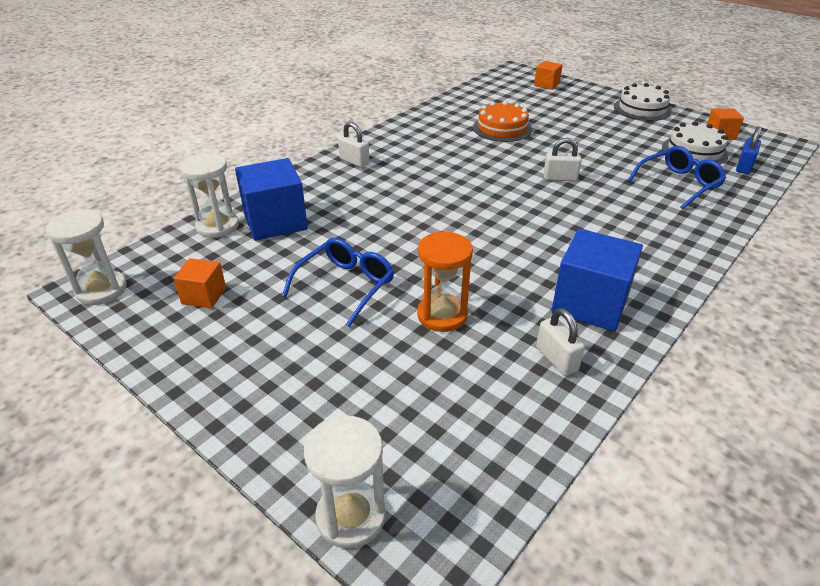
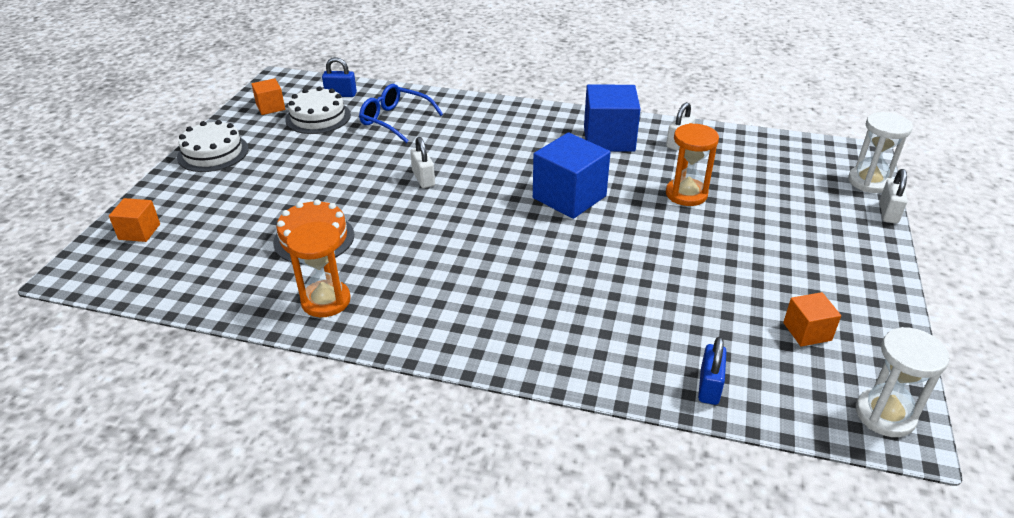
camera: 115 degrees left, 0 degrees up
white hourglass [180,153,239,238] -> blue padlock [698,337,727,405]
blue cube [235,158,308,241] -> blue cube moved to [533,132,611,219]
blue glasses [282,238,394,327] -> none
white padlock [338,122,370,168] -> white padlock moved to [879,169,908,223]
none -> orange hourglass [286,221,351,317]

